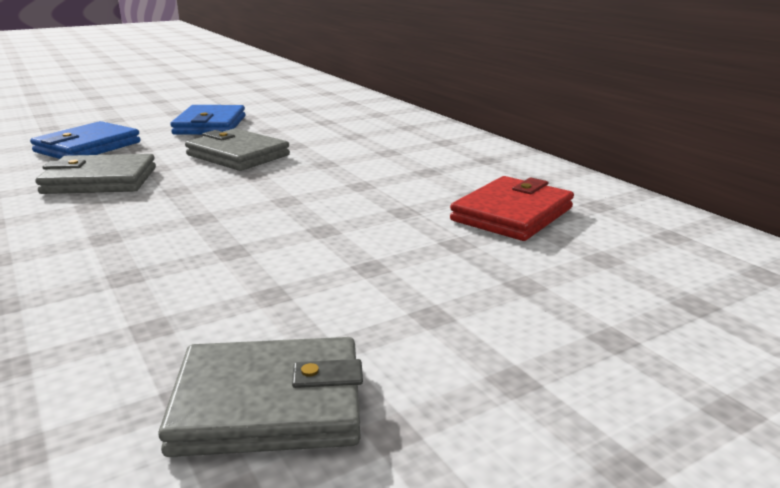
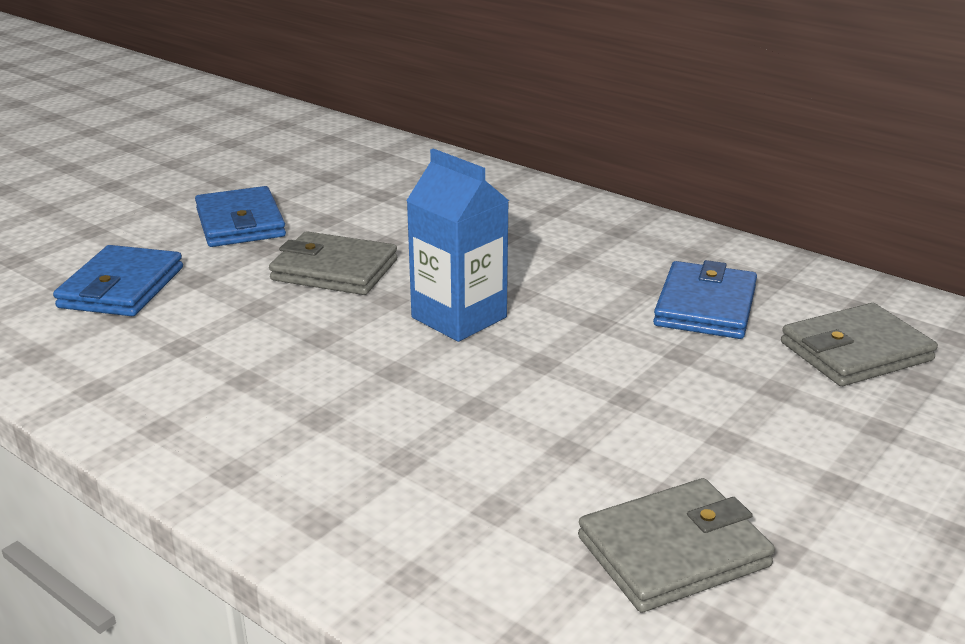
camera: 20 degrees left, 5 degrees up
grey wallet [36,154,156,194] -> grey wallet moved to [781,303,938,386]
red wallet [450,176,574,241] -> blue wallet [653,260,757,339]
none -> blue carton [406,148,509,342]

